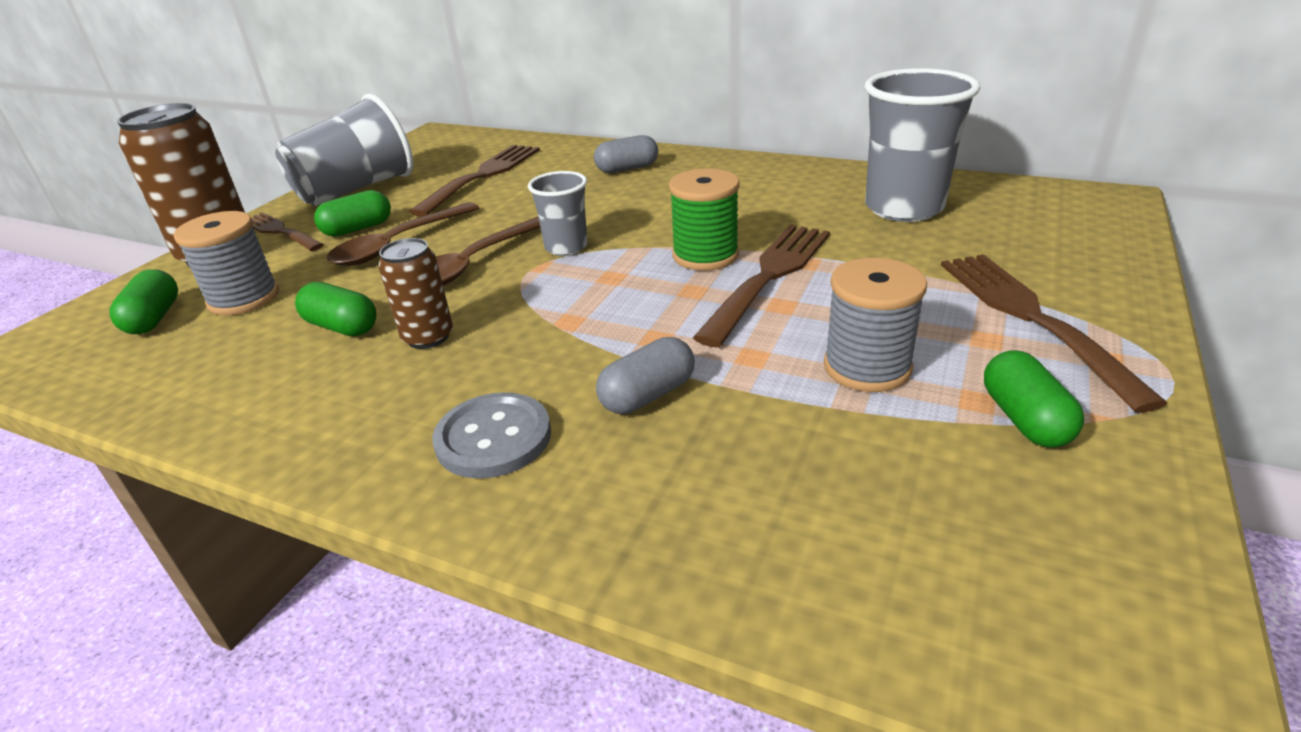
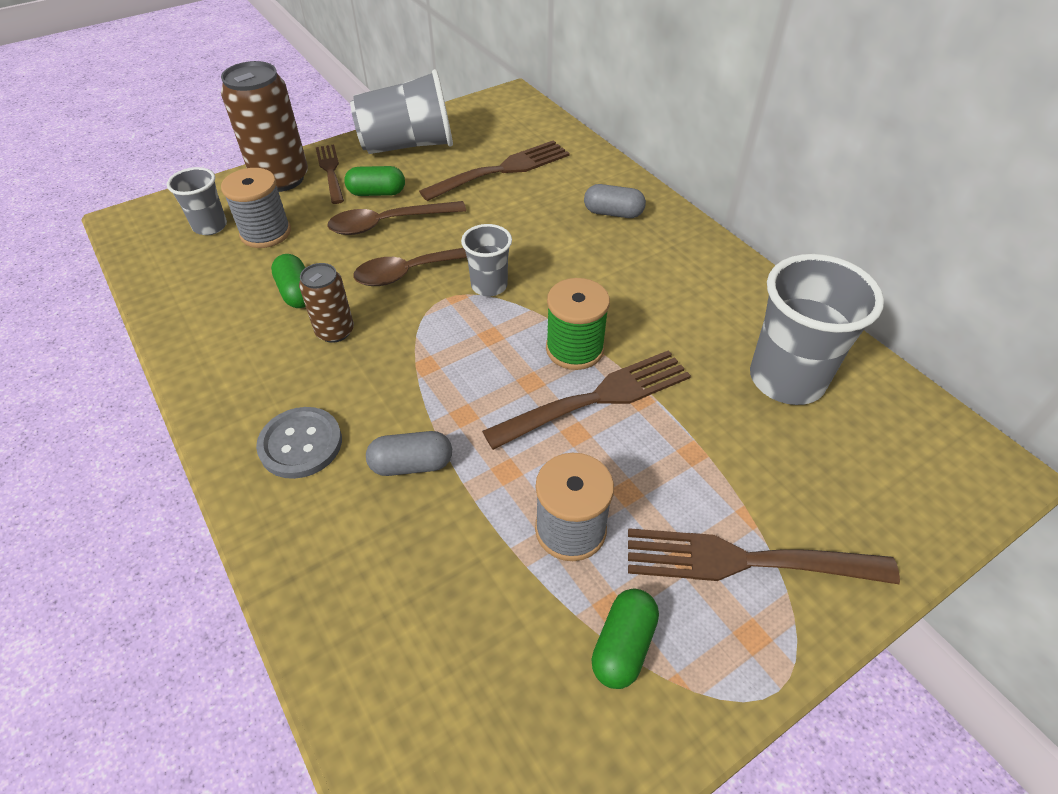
camera: 30 degrees right, 15 degrees up
green capsule [109,269,178,334] -> grey cup [167,167,227,235]
brown fork [941,254,1168,413] -> brown fork turned 105 degrees counterclockwise [628,528,900,584]

